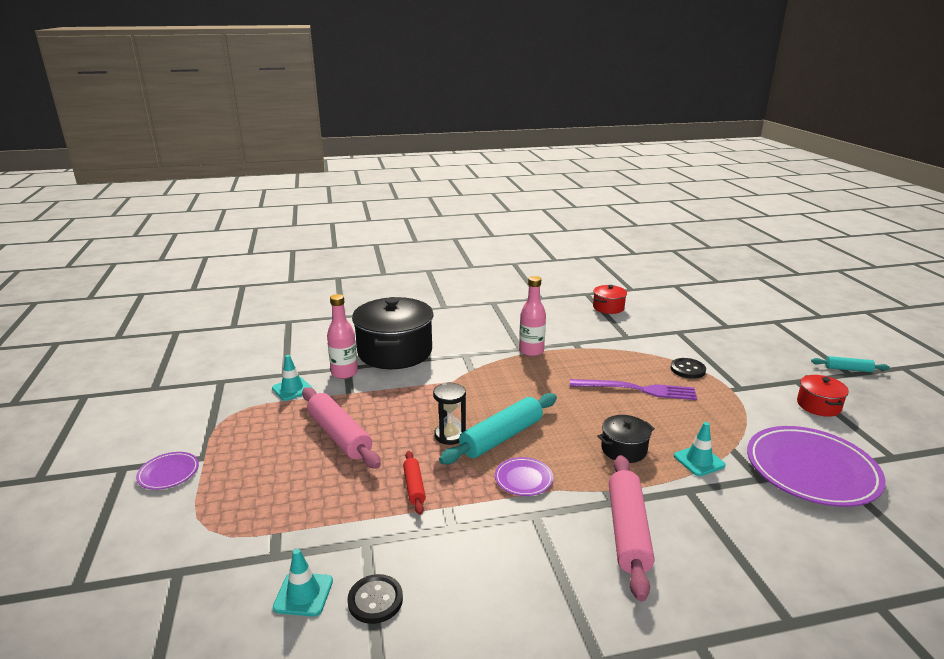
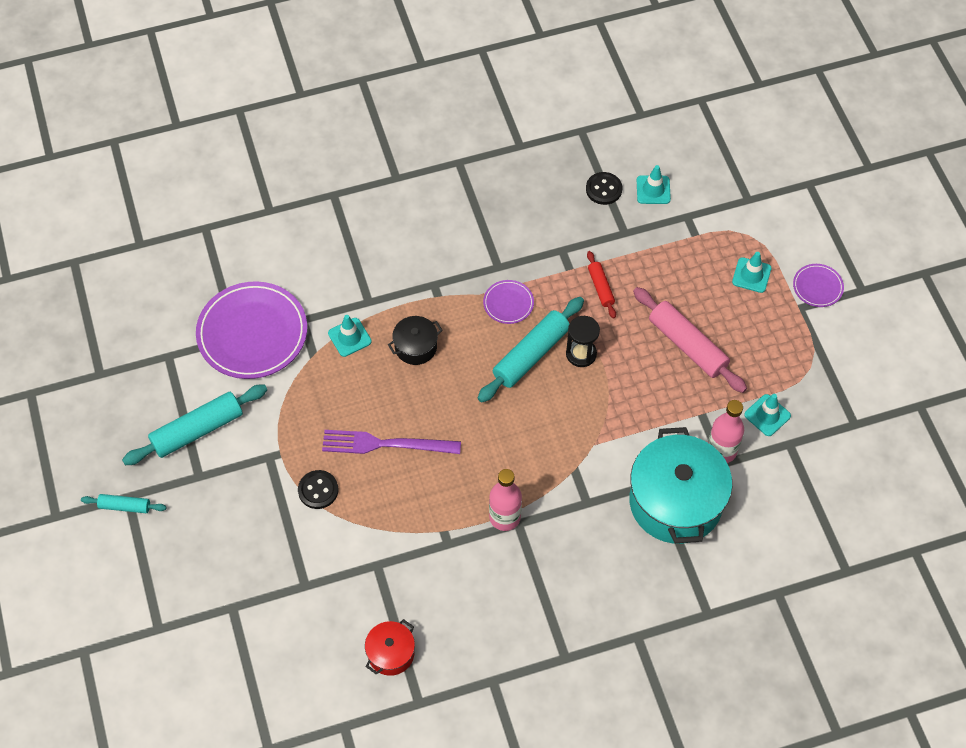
camera: 175 degrees right, 35 degrees up
black pot [352,297,433,369] -> turquoise pot [629,427,732,544]
pink rolling pin [609,455,654,601] -> none
red pot [797,375,849,417] -> turquoise rolling pin [122,384,267,465]
none -> turquoise traffic cone [732,252,771,293]

